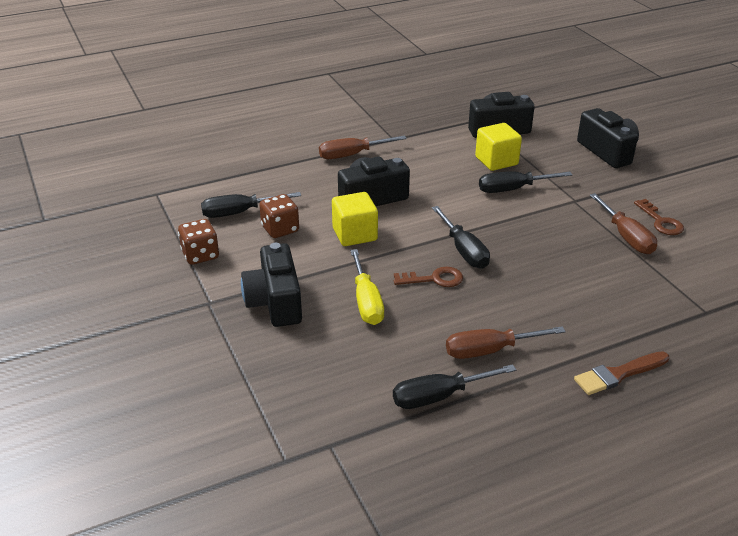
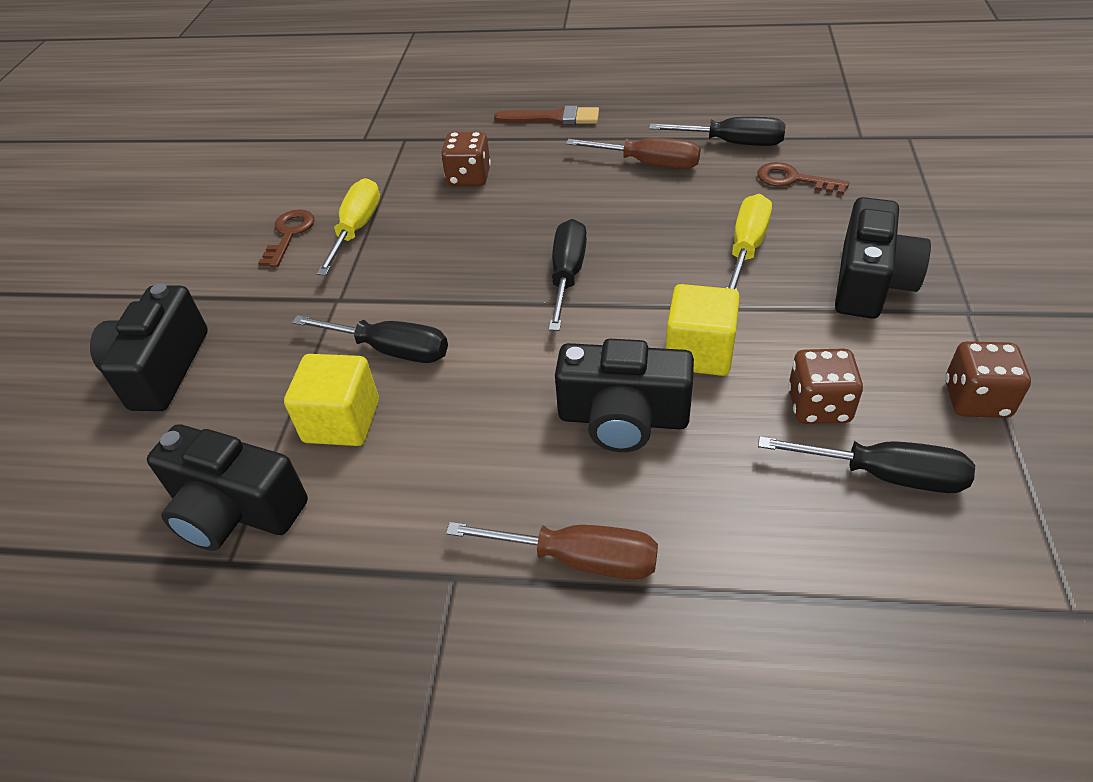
camera: 145 degrees left, 10 degrees up
brown key [394,267,463,287] -> brown key moved to [757,162,849,195]
brown screwdriver [590,193,657,254] -> yellow screwdriver [317,178,380,275]
none -> brown dice [441,132,491,186]

